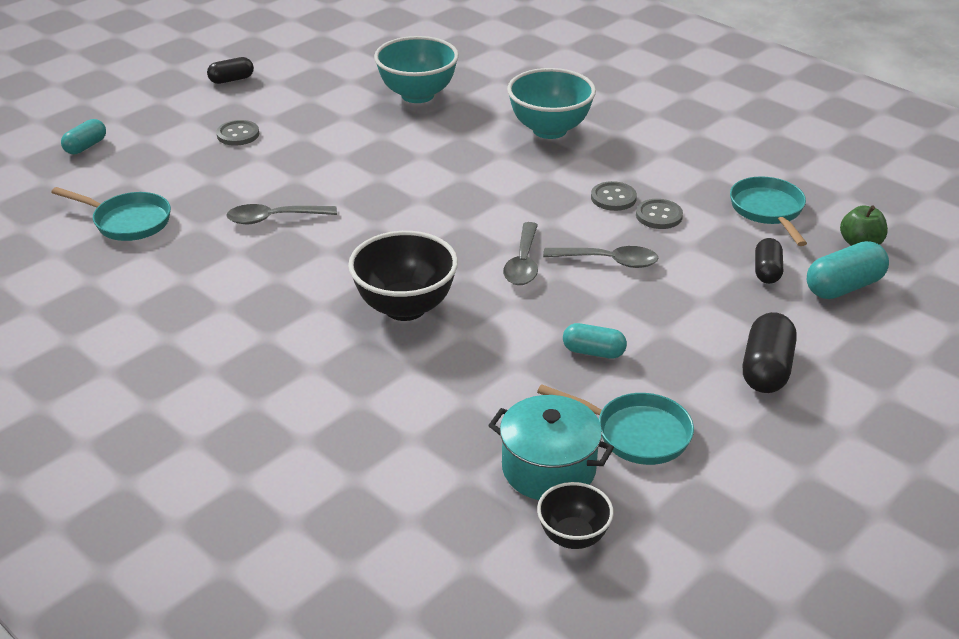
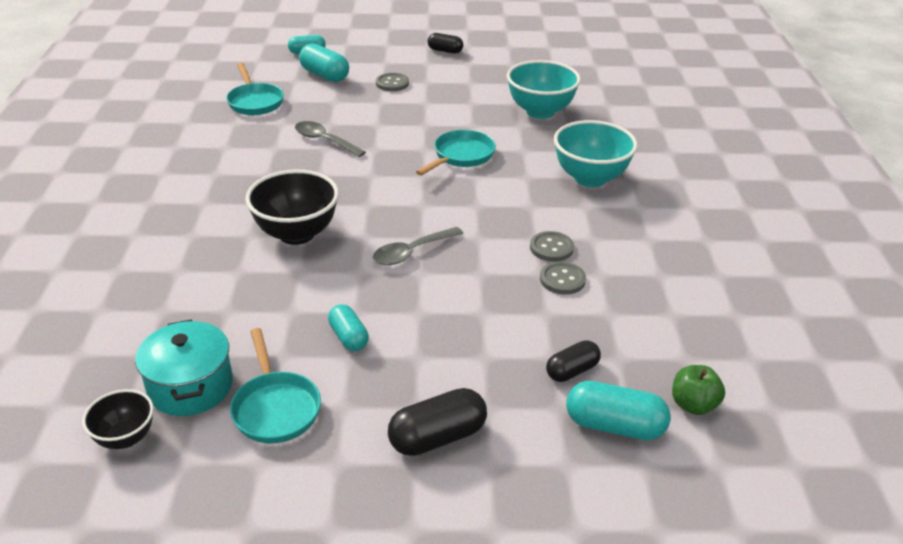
camera: 45 degrees right, 0 degrees up
grey spoon [543,246,659,268] -> none
turquoise pan [730,176,807,246] -> turquoise pan moved to [416,130,496,176]
none -> turquoise capsule [299,43,349,82]

